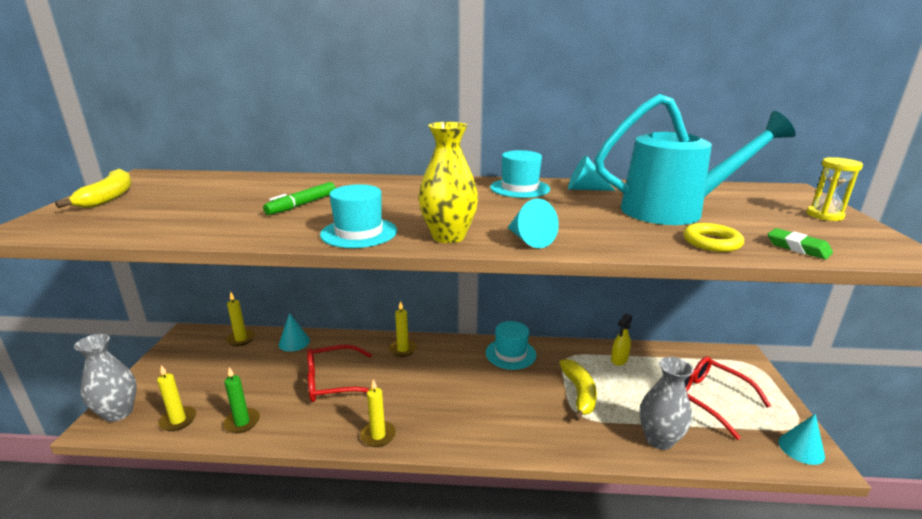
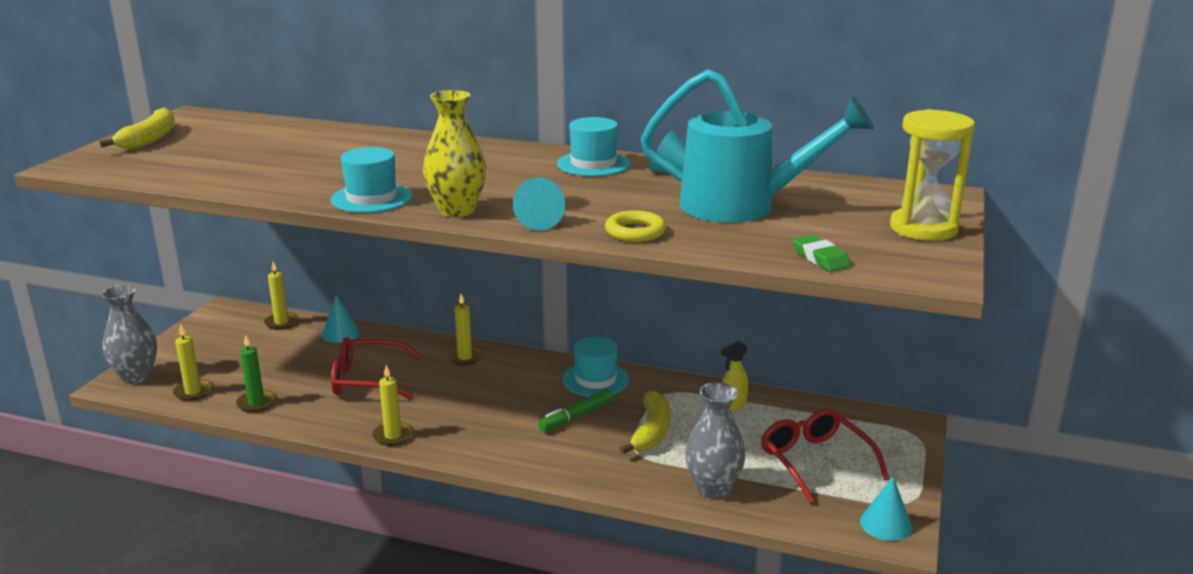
camera: 15 degrees right, 0 degrees up
green marker [263,182,336,215] -> green marker moved to [538,389,613,432]
yellow ring [683,223,744,252] -> yellow ring moved to [605,210,666,242]
yellow hourglass [806,157,863,221] -> yellow hourglass [890,109,975,241], size x1.64

